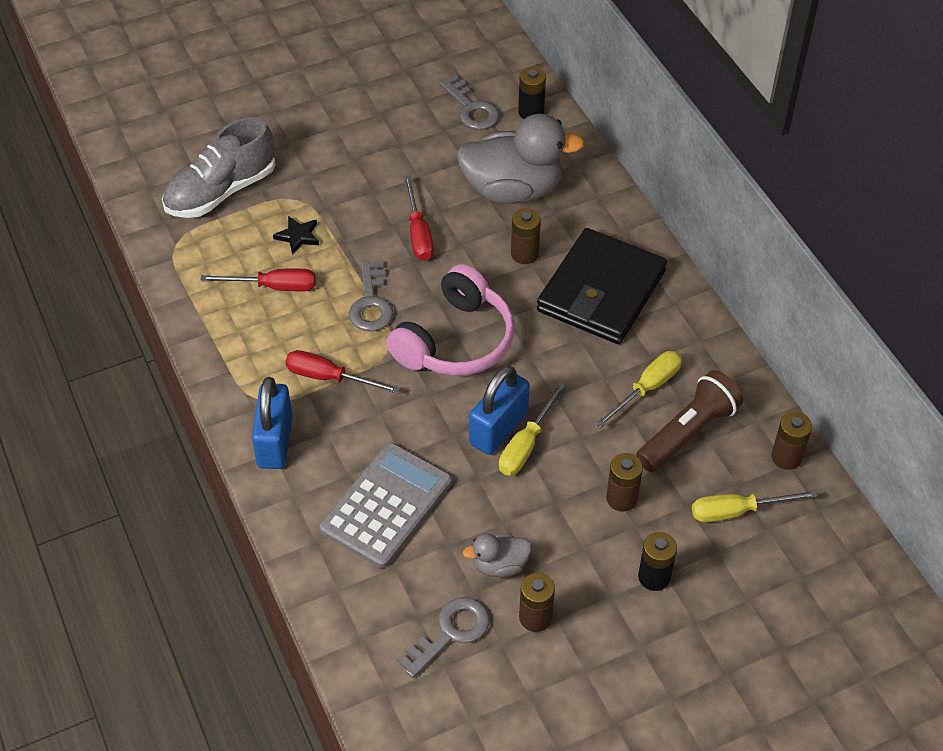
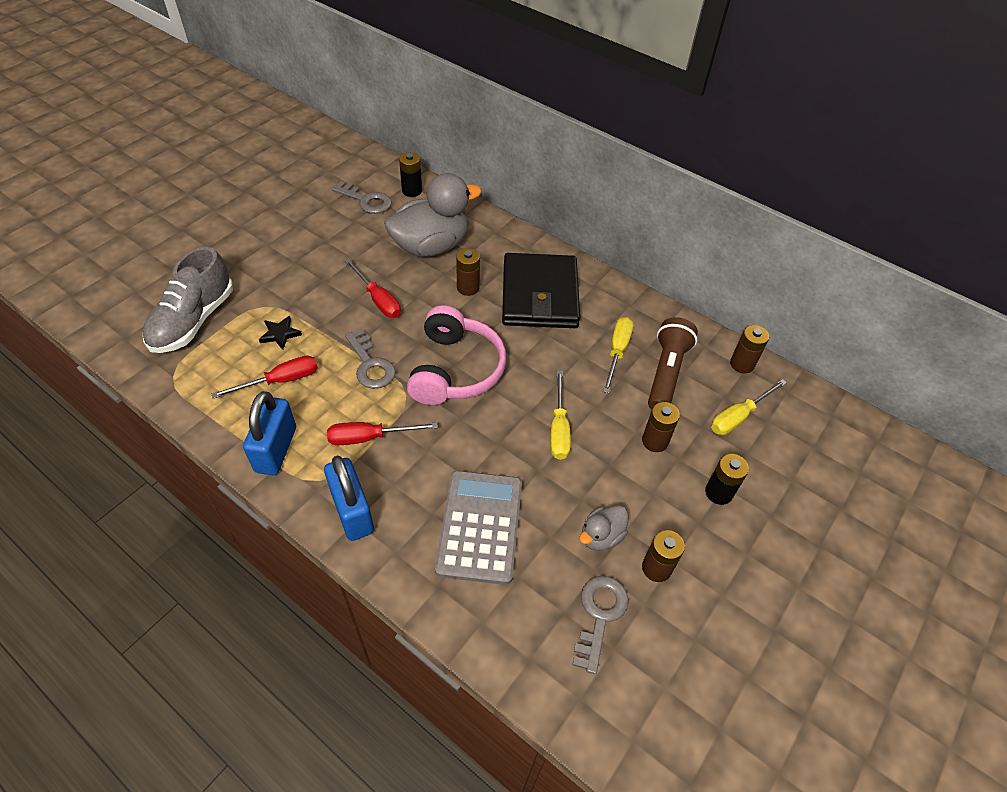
camera: 30 degrees left, 0 degrees up
blue padlock [469,366,530,455] -> blue padlock moved to [243,391,296,475]

